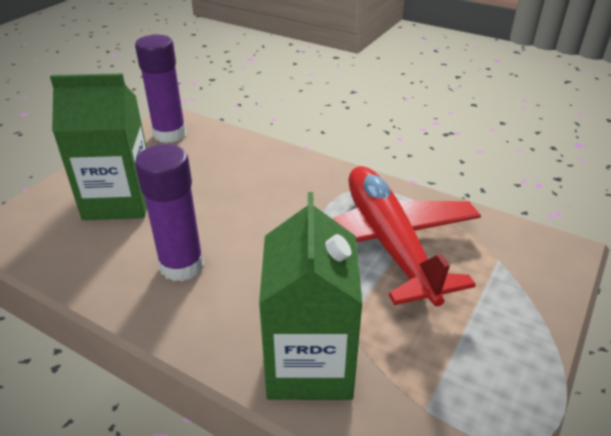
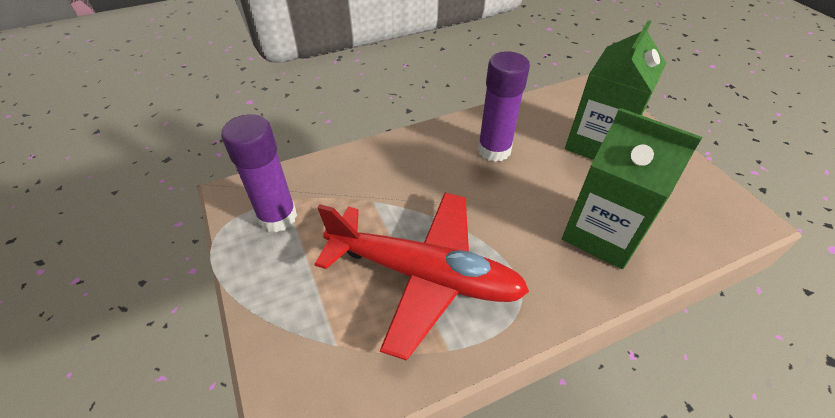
camera: 125 degrees right, 10 degrees up
purple glue stick [135,35,186,143] -> purple glue stick moved to [221,114,297,232]
green carton [259,192,363,400] -> green carton moved to [562,108,702,269]

